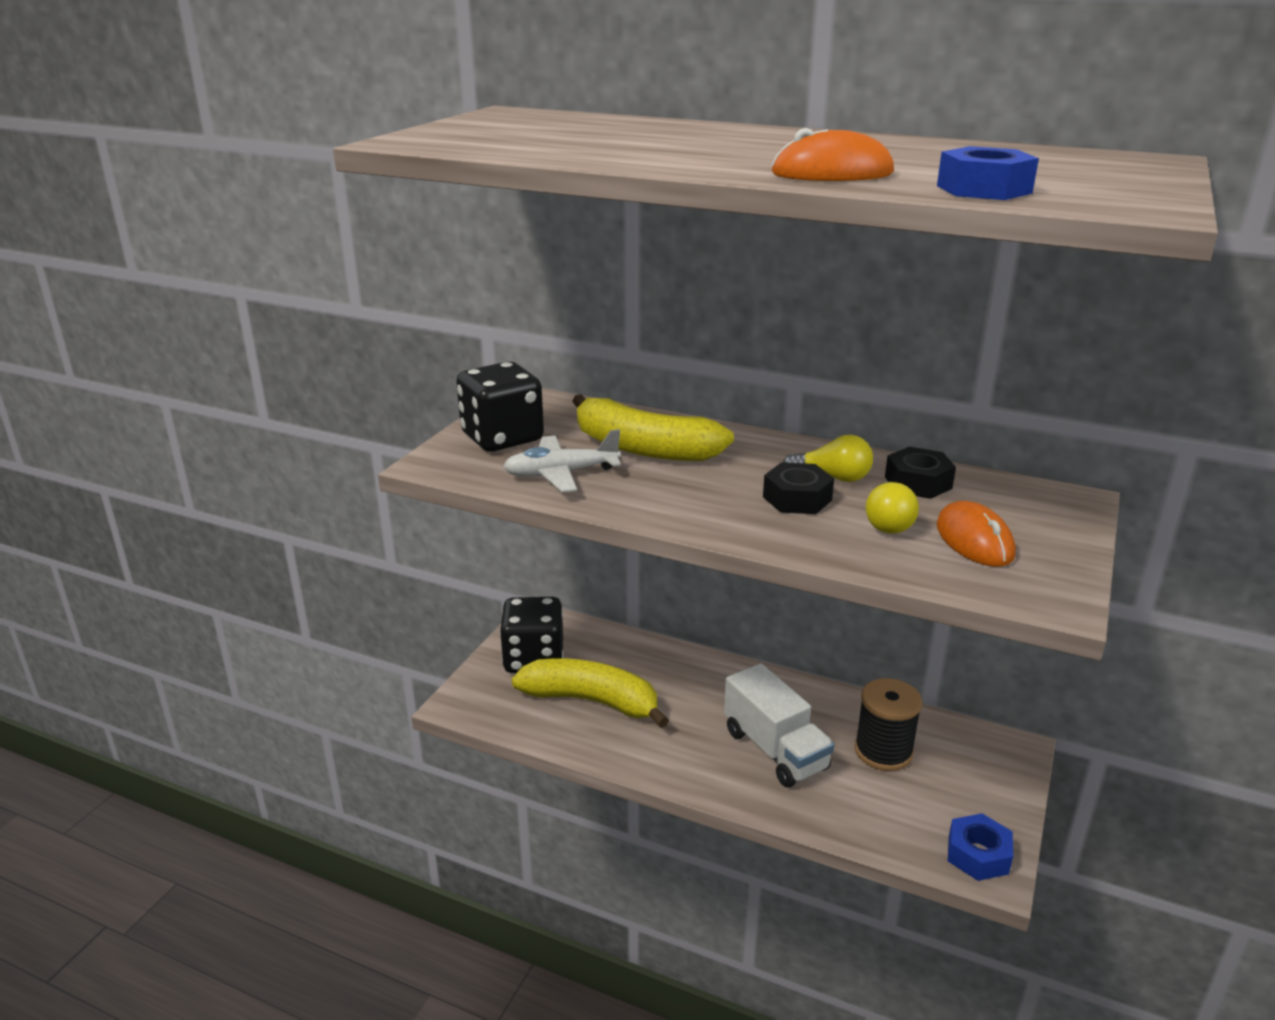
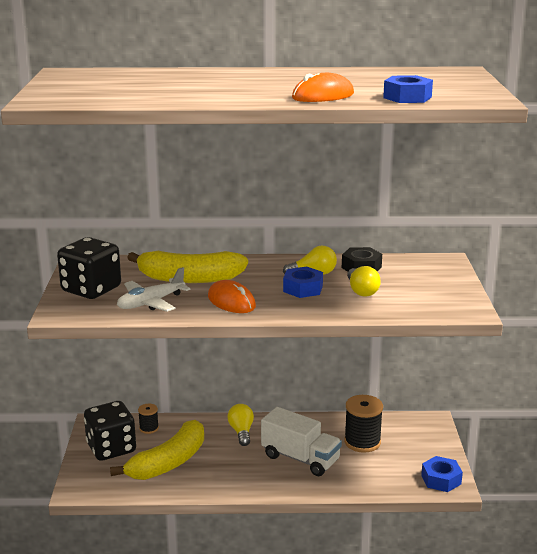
camera: 25 degrees left, 5 degrees down
yellow banana [512,658,669,728] -> yellow banana turned 135 degrees clockwise [110,420,204,480]
black nut [763,462,834,514] -> blue nut [283,266,323,298]
orange mouse [936,501,1016,567] -> orange mouse moved to [208,280,256,313]
none -> black spool [138,404,159,434]
none -> yellow light bulb [227,404,254,446]

